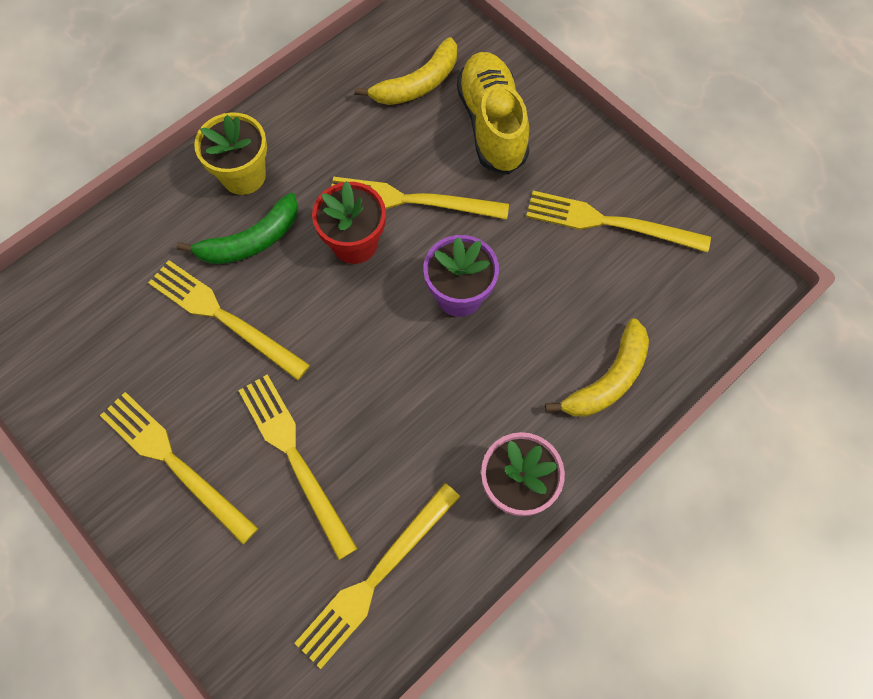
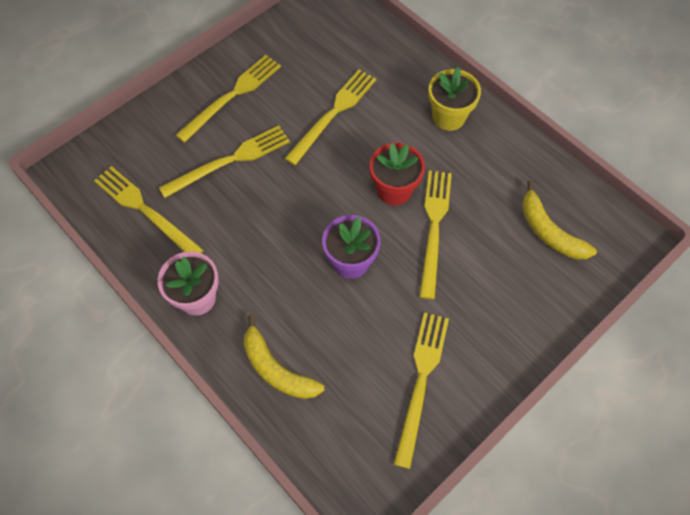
camera: 90 degrees right, 5 degrees down
green banana [176,193,298,264] -> none
yellow shoe [457,52,530,175] -> none

